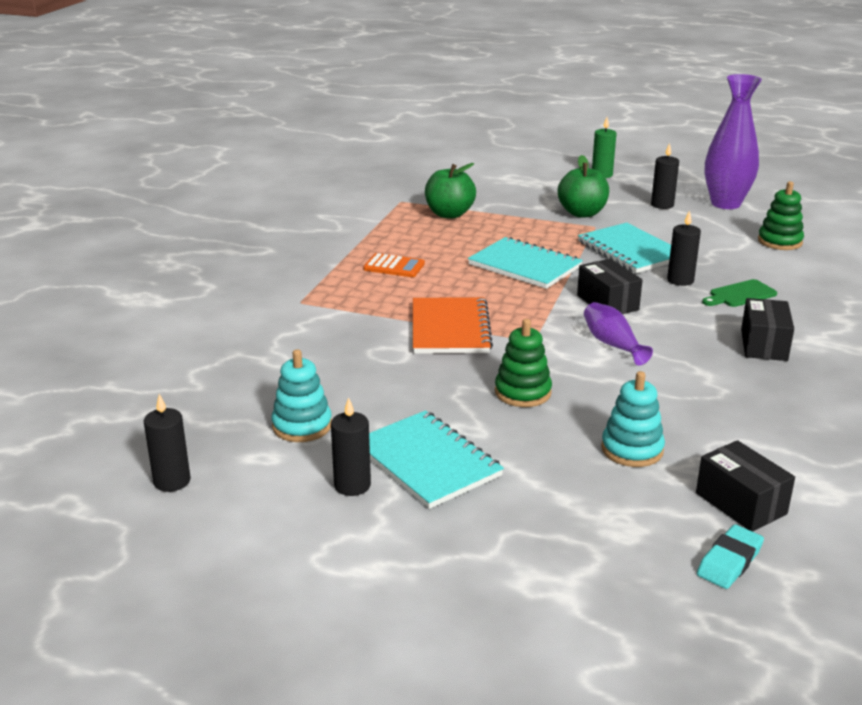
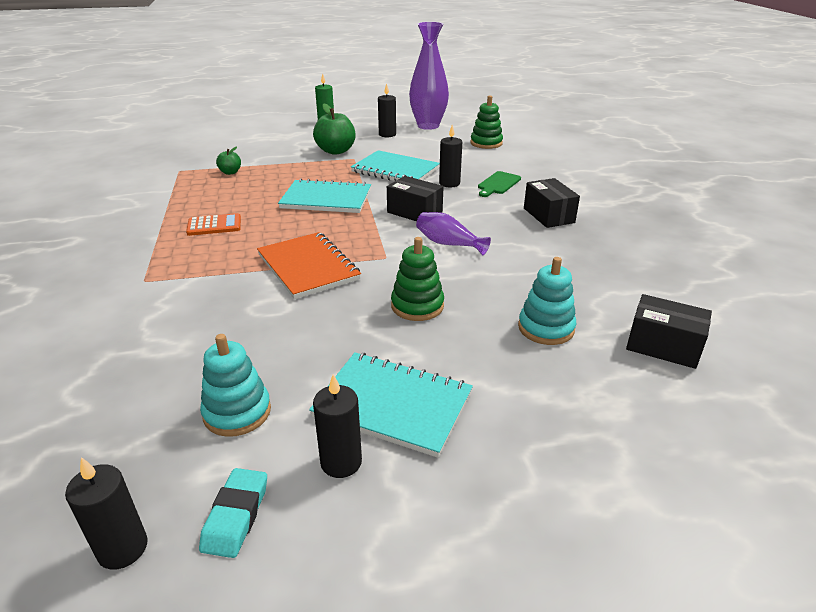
camera: 30 degrees left, 5 degrees up
green apple [425,163,476,219] -> green apple [216,147,241,175], size x0.53
turquoise eraser [697,525,764,589] -> turquoise eraser moved to [199,468,267,558]

